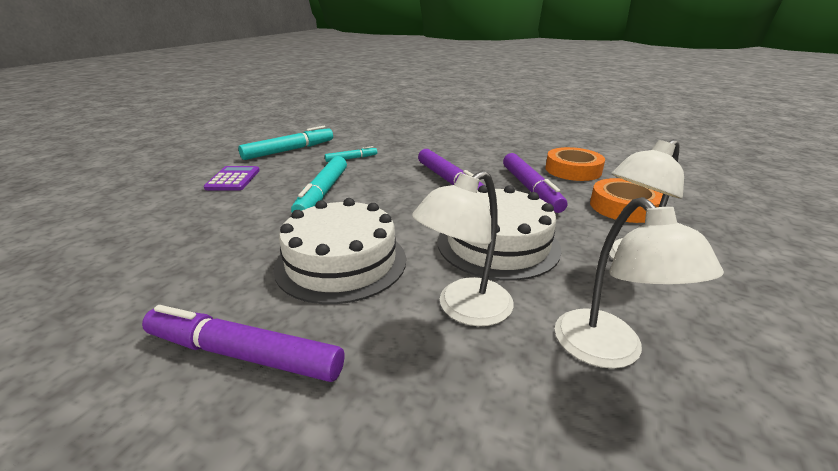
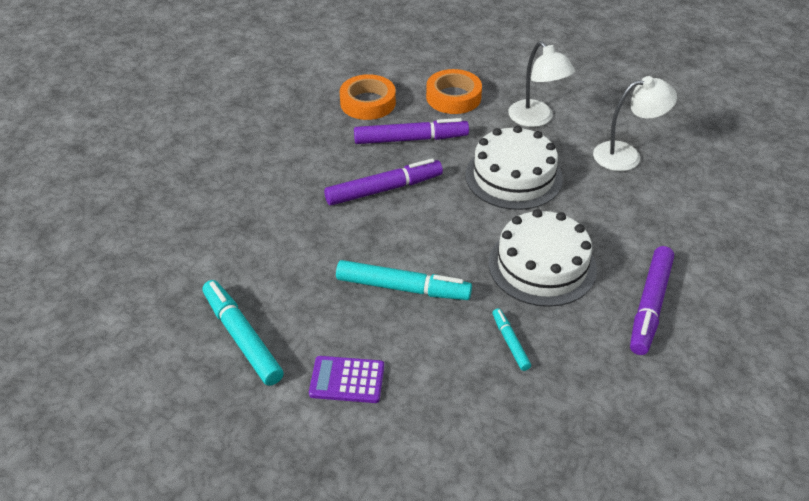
camera: 85 degrees left, 15 degrees up
turquoise marker [325,146,377,162] -> turquoise marker moved to [492,308,531,371]
white lamp [412,170,513,326] -> none

